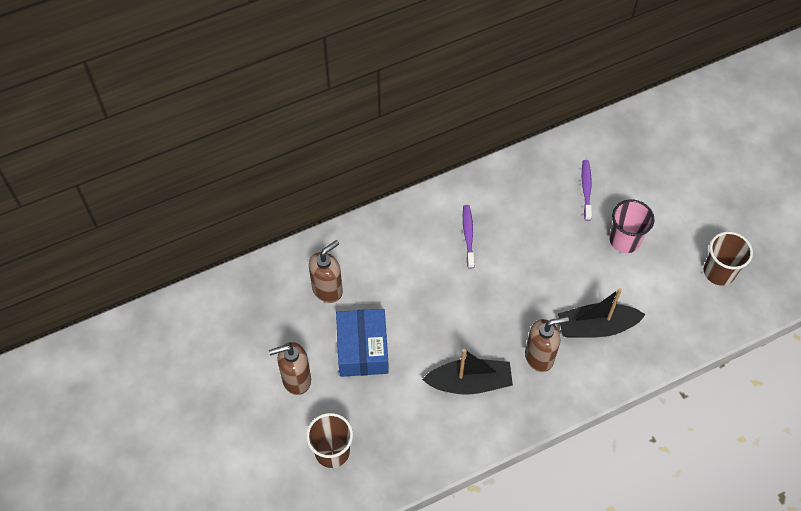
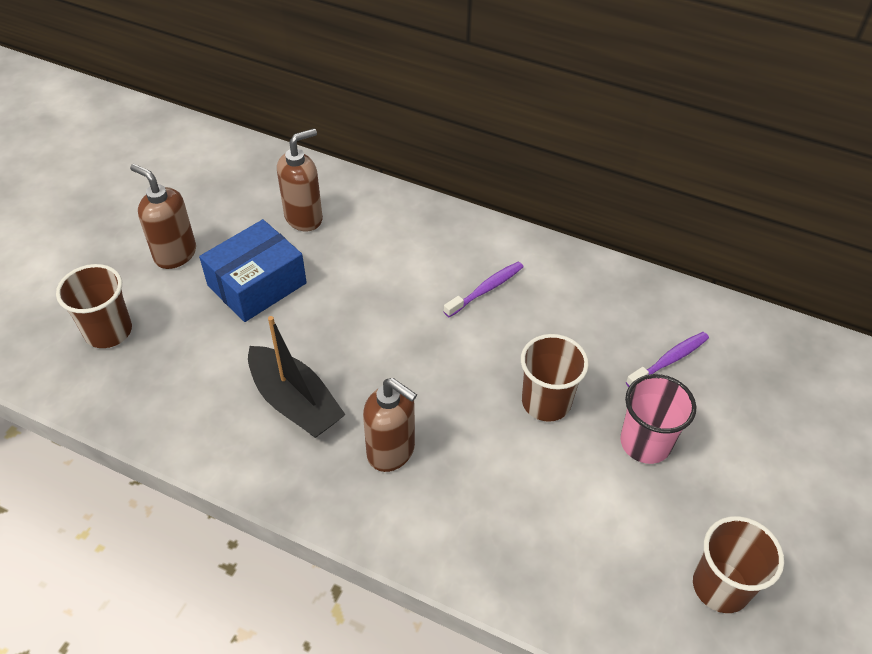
camera: 50 degrees right, 10 degrees down
brown soap dispenser [309,240,343,303] -> brown soap dispenser turned 45 degrees counterclockwise [277,128,323,231]
black boat [558,288,646,338] -> none
none -> brown cup [521,334,589,422]

